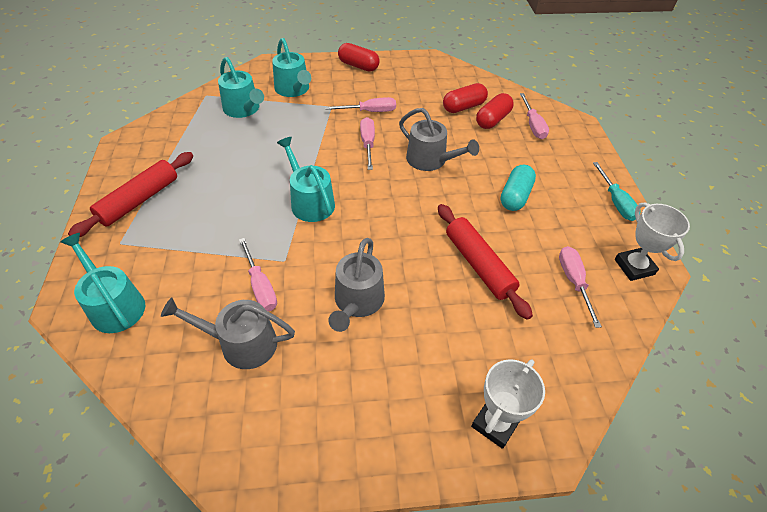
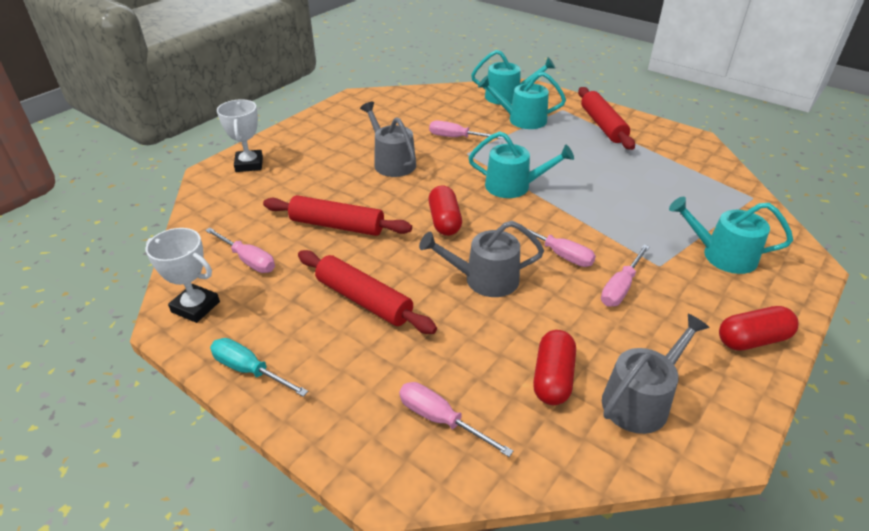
camera: 135 degrees right, 10 degrees down
grey watering can [161,297,295,369] -> grey watering can moved to [602,314,710,434]
turquoise watering can [218,57,264,118] -> turquoise watering can moved to [478,72,566,129]
red capsule [476,93,514,129] -> red capsule moved to [428,185,462,236]
turquoise capsule [500,165,536,211] -> red rolling pin [298,250,437,334]

